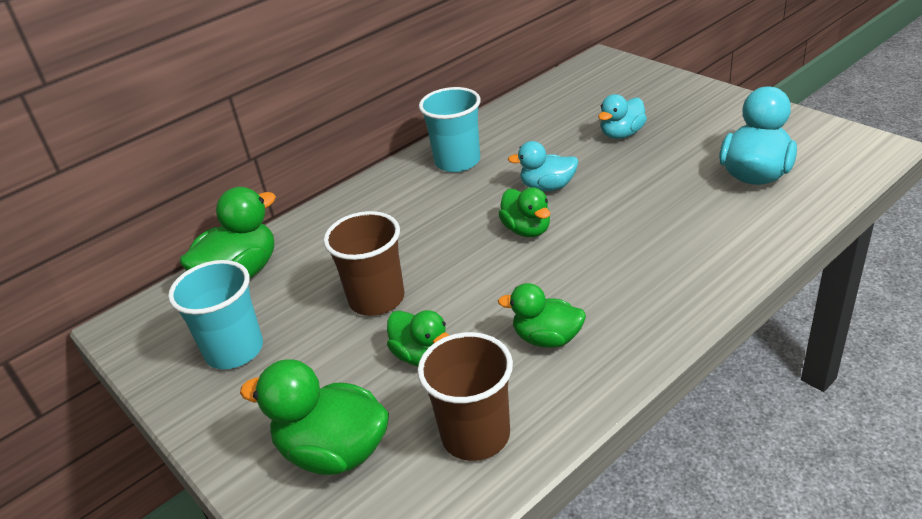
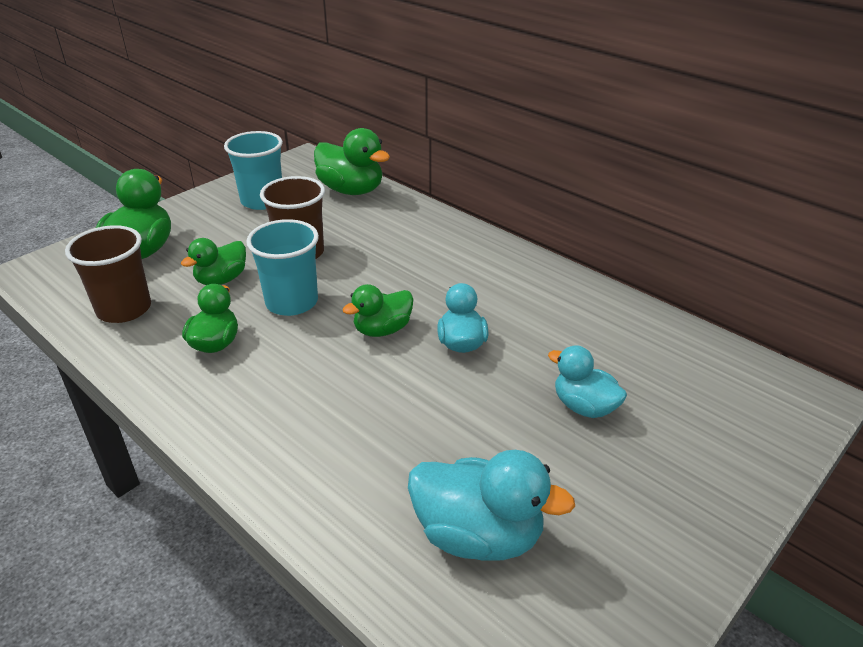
camera: 80 degrees right, 0 degrees up
turquoise cup [419,87,481,172] -> turquoise cup moved to [246,219,319,316]

